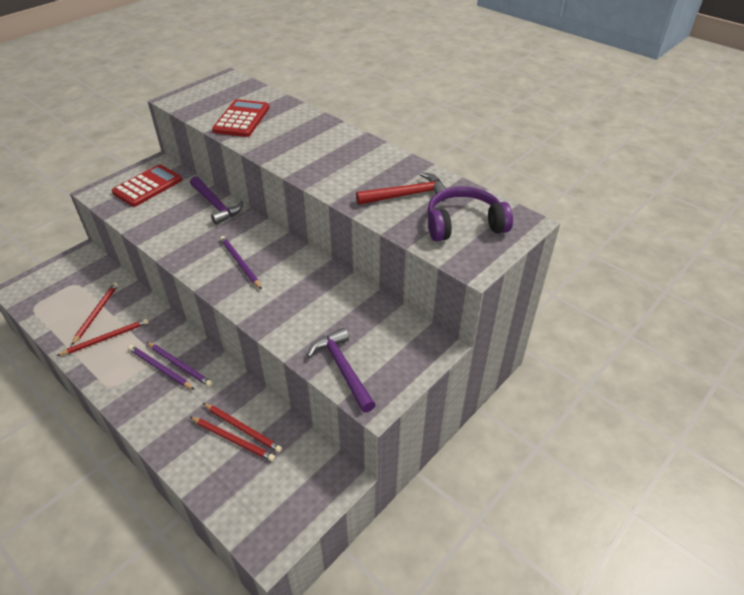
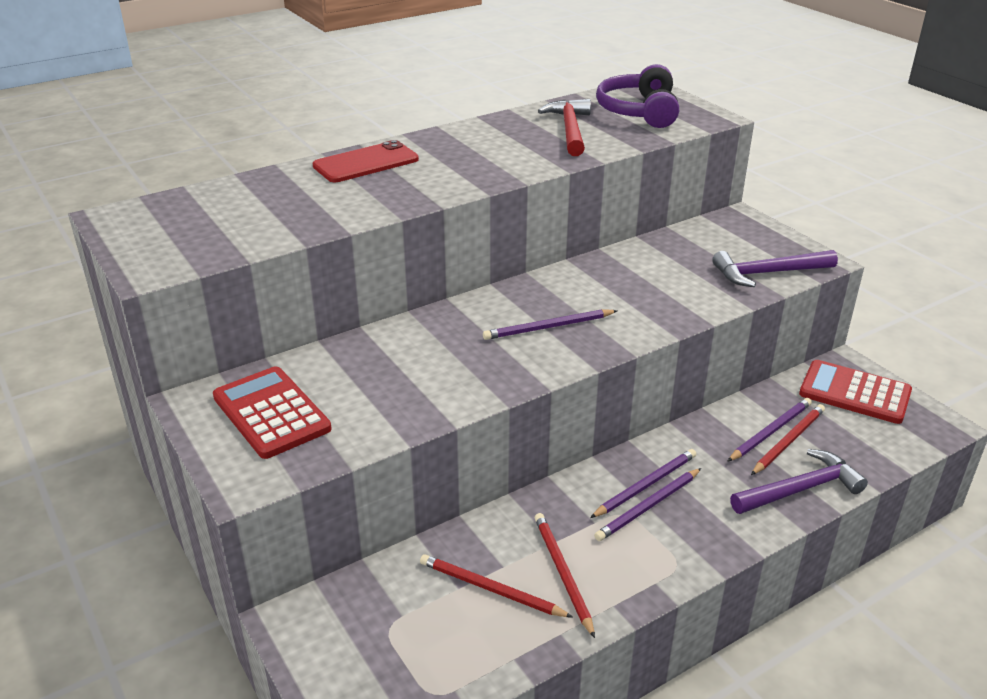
camera: 75 degrees left, 10 degrees down
purple hammer [190,176,243,225] -> purple hammer moved to [730,449,868,514]
red pencil [203,403,282,453] -> purple pencil [727,398,812,462]
red calculator [212,99,270,137] -> red calculator moved to [799,360,912,424]
none -> red phone [313,140,419,182]

